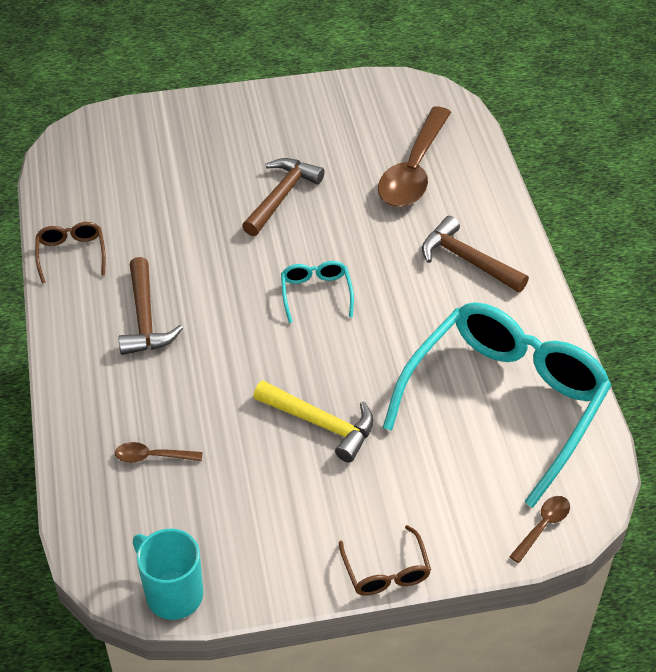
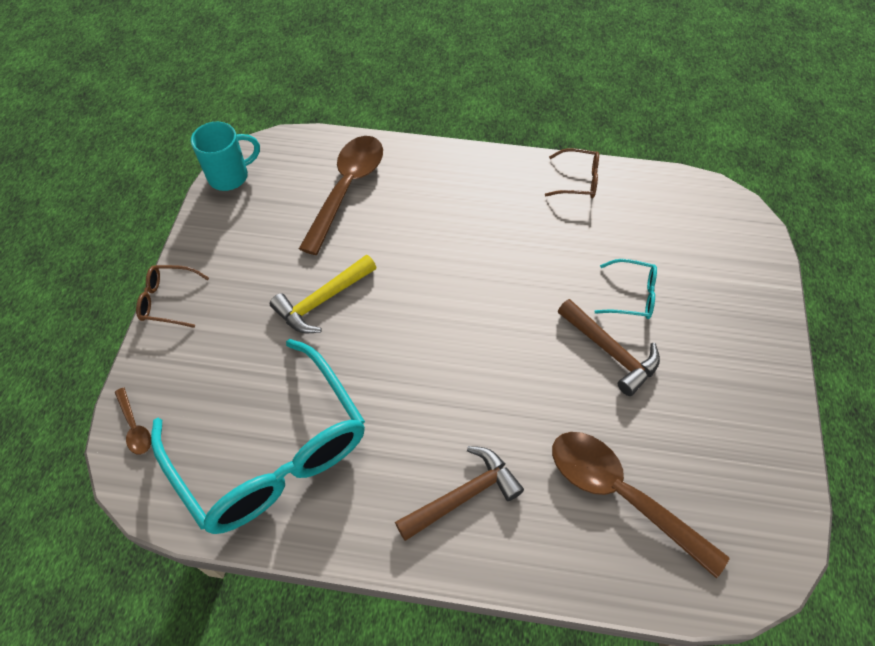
camera: 110 degrees right, 10 degrees up
brown spoon [115,442,203,463] -> brown spoon [299,136,383,255], size x2.27
brown hammer [118,257,183,355] -> none
turquoise glasses [281,261,354,323] -> turquoise glasses moved to [594,259,657,319]

